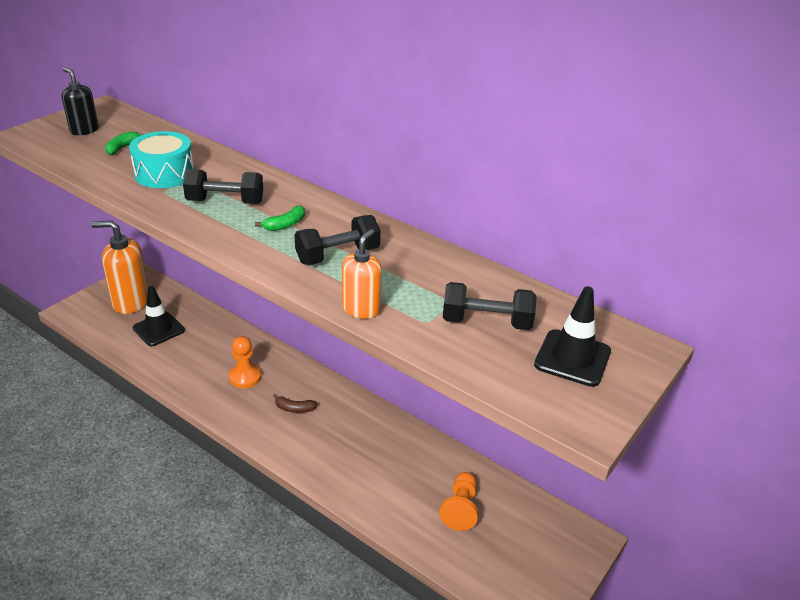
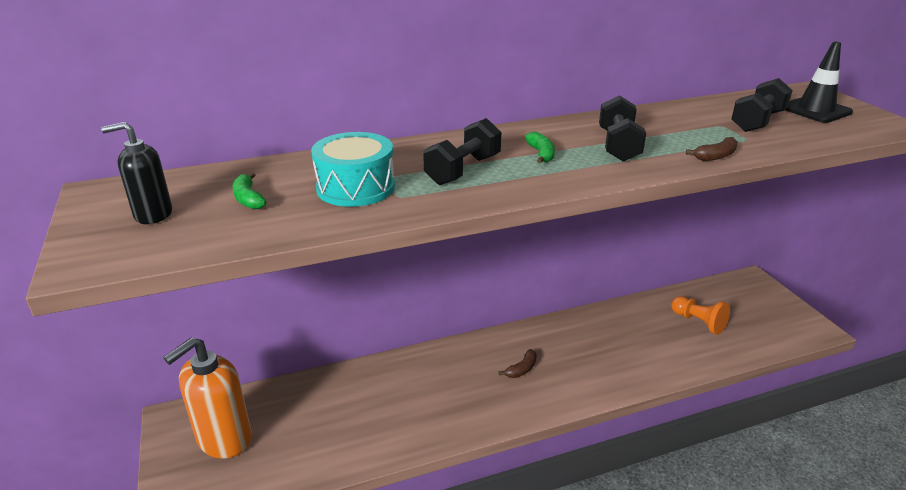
camera: 55 degrees left, 5 degrees down
black traffic cone [133,286,185,346] -> none
orange pawn [229,336,261,388] -> none
orange soap dispenser [342,229,382,319] -> brown banana [686,137,738,161]

